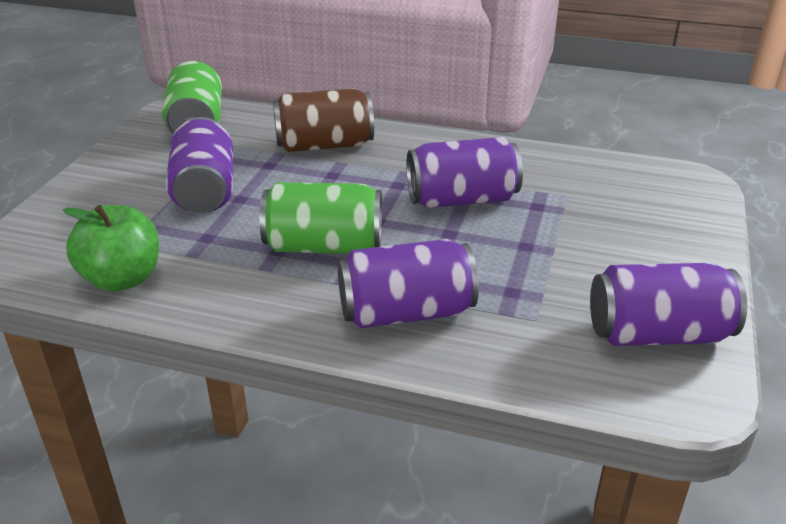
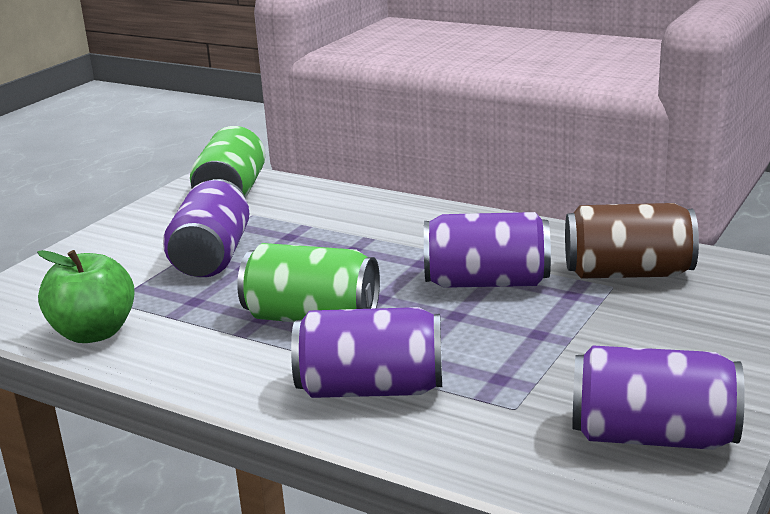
camera: 15 degrees right, 10 degrees down
brown can [273,88,374,152] -> brown can moved to [565,203,699,278]

